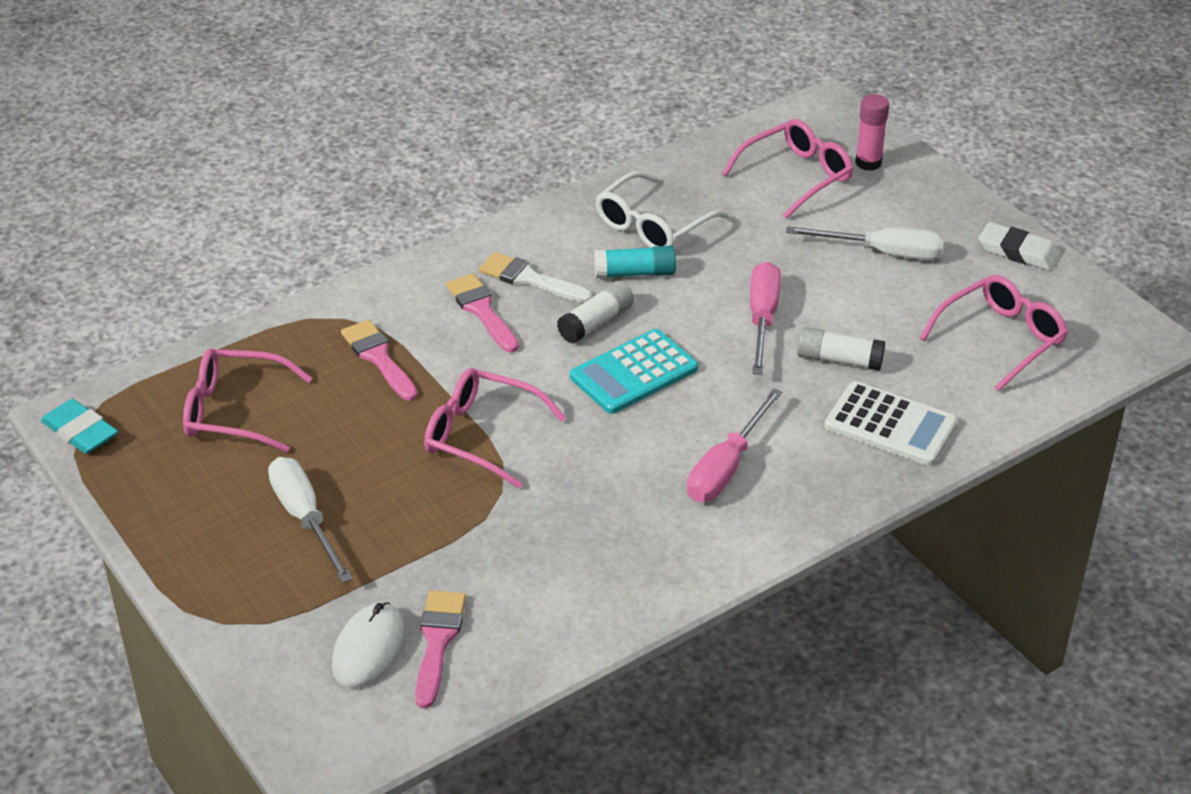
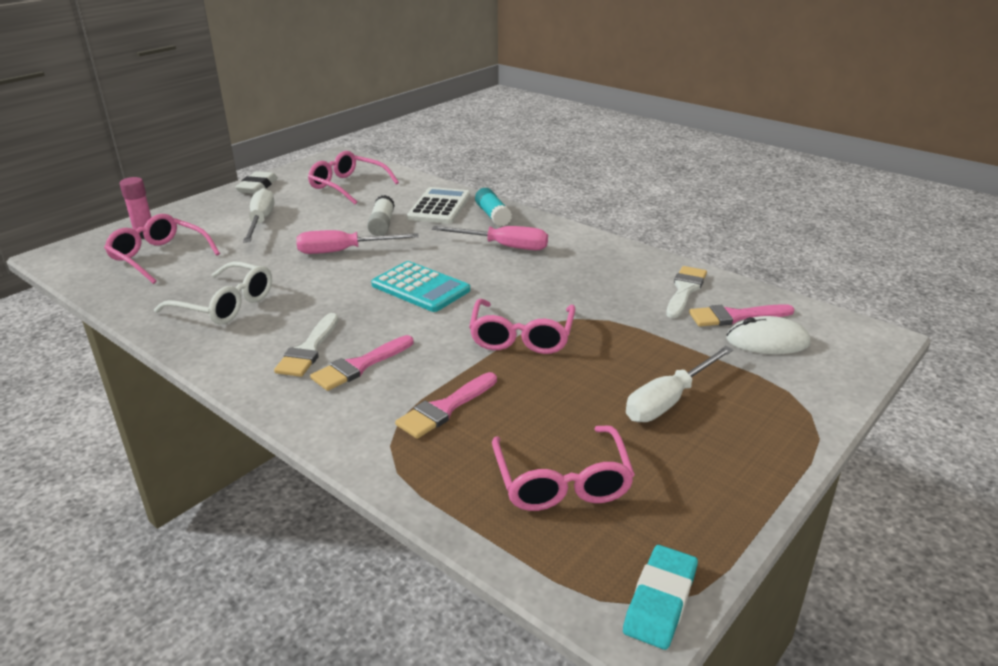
camera: 105 degrees left, 10 degrees down
white glue stick [557,281,634,344] -> none
turquoise glue stick [594,246,676,278] -> turquoise glue stick moved to [475,188,512,226]
none -> white brush [666,266,707,318]

